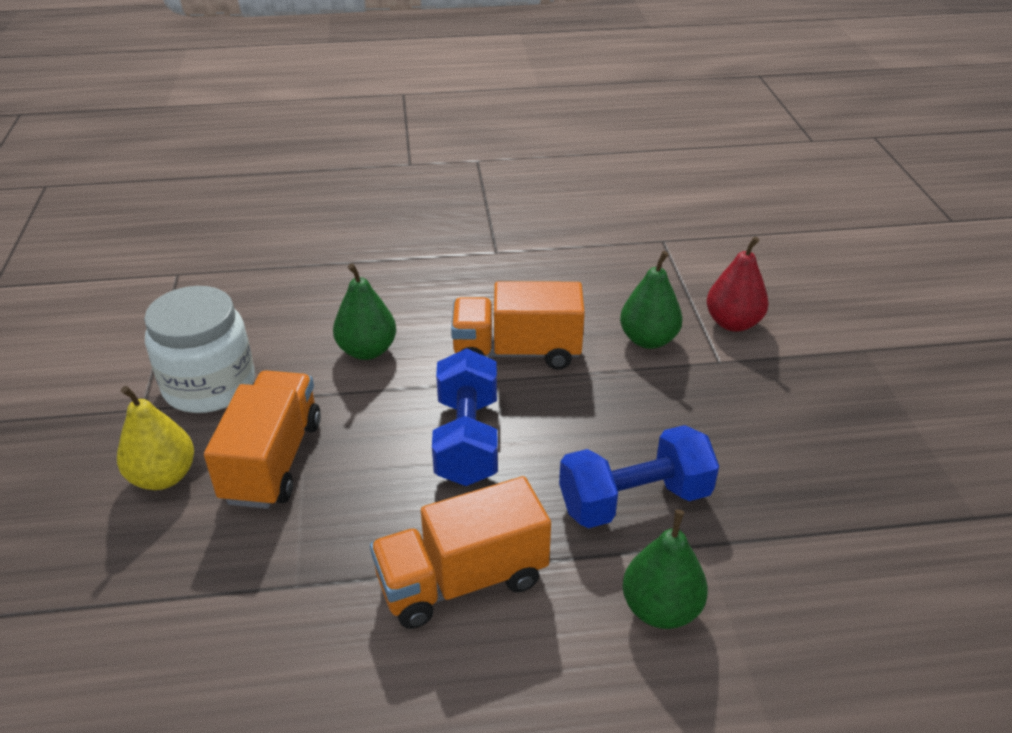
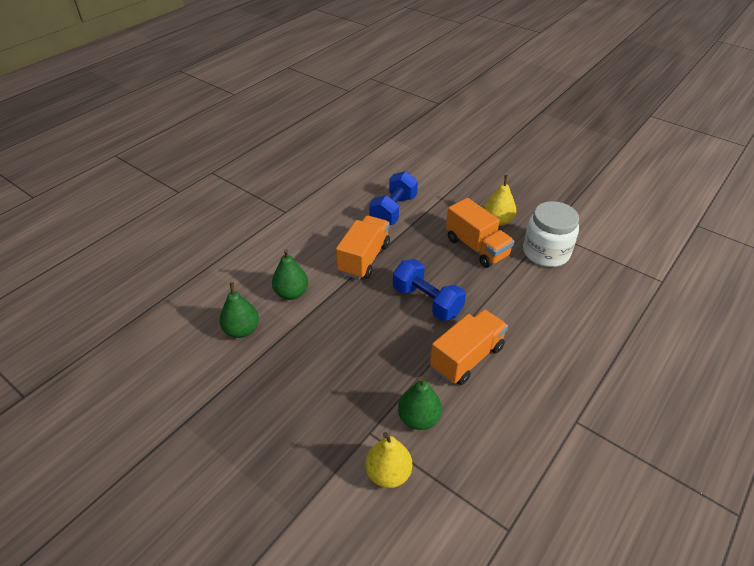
camera: 135 degrees right, 5 degrees up
green pear [333,263,396,360] -> green pear moved to [219,282,259,338]
blue dumbbell [559,425,719,528] -> blue dumbbell moved to [369,171,418,225]
red pear [707,237,769,332] -> yellow pear [365,432,412,488]

